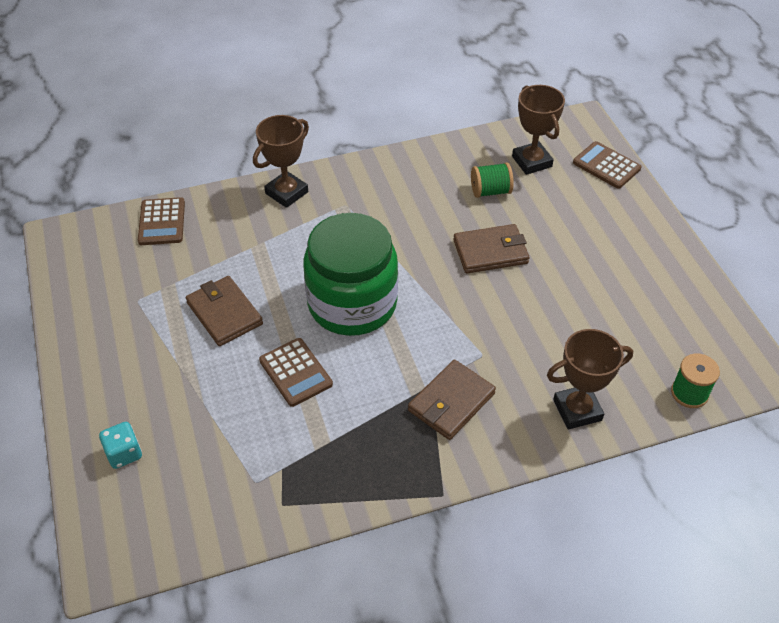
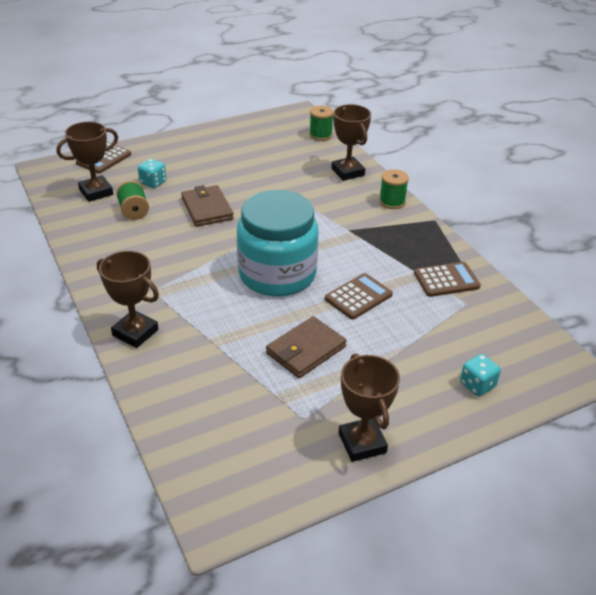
camera: 100 degrees left, 10 degrees down
brown calculator [138,197,185,245] -> brown calculator moved to [414,262,481,297]
green jar [303,213,398,336] -> turquoise jar [237,190,318,296]
brown wallet [408,360,496,440] -> none
none -> turquoise dice [138,159,167,188]
none -> brown trophy [339,353,400,462]
none -> green spool [379,169,409,209]

